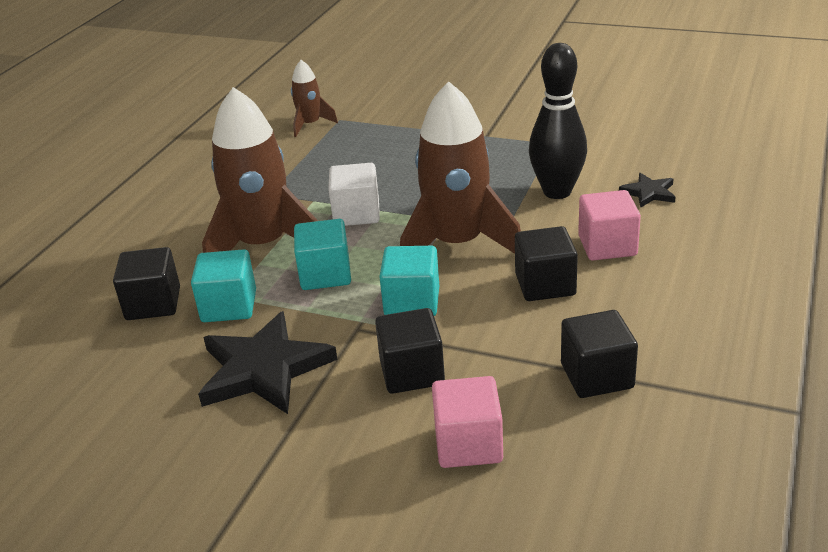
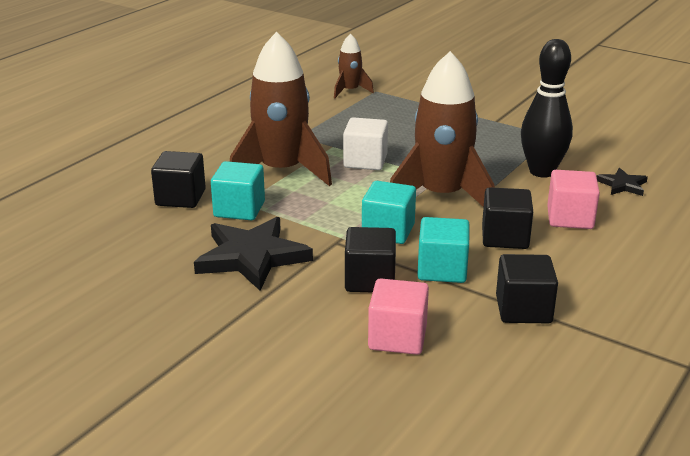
camera: 10 degrees right, 5 degrees down
turquoise cube [294,219,351,290] -> turquoise cube moved to [417,217,470,283]

